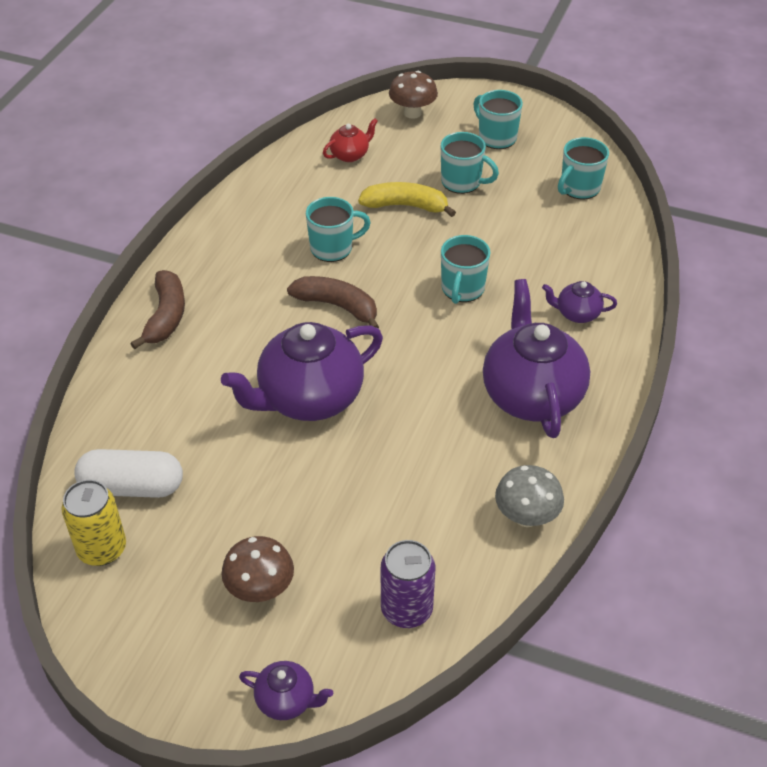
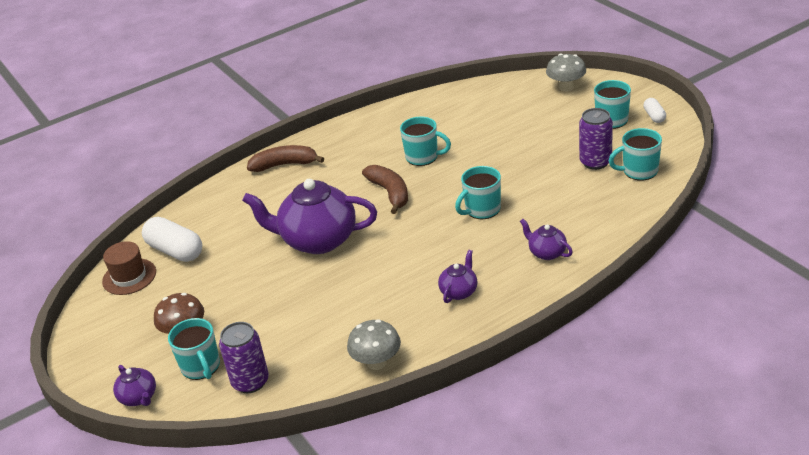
camera: 40 degrees right, 10 degrees down
yellow can [61,480,126,566] -> brown hat [102,241,156,295]
brown banana [130,270,185,349] -> brown banana turned 135 degrees counterclockwise [247,145,324,172]
red teapot [323,118,378,162] -> none
yellow banana [358,182,456,217] -> none
brown mushroom [389,71,438,119] -> grey mushroom [546,54,586,92]
turquoise mug [441,132,499,194] -> turquoise mug moved to [168,318,220,380]
purple teapot [483,279,590,438] -> purple teapot [438,250,478,303], size x0.46
none -> purple can [579,108,613,170]
none -> white capsule [643,98,666,123]

